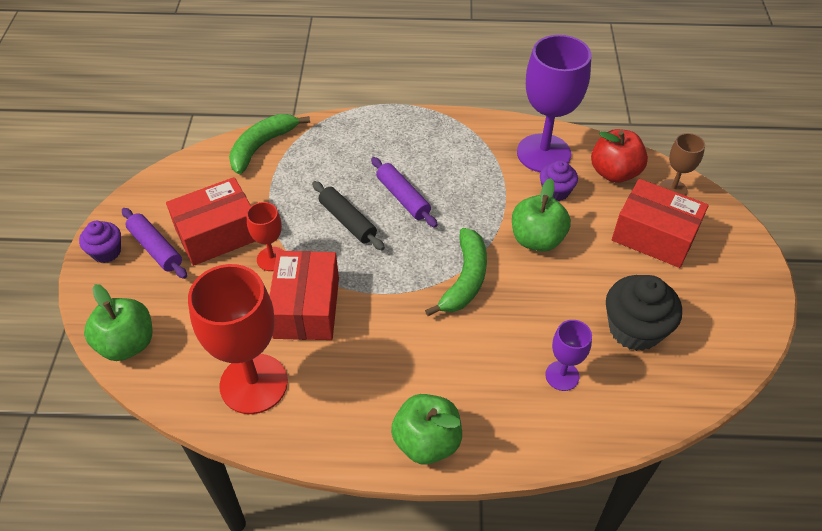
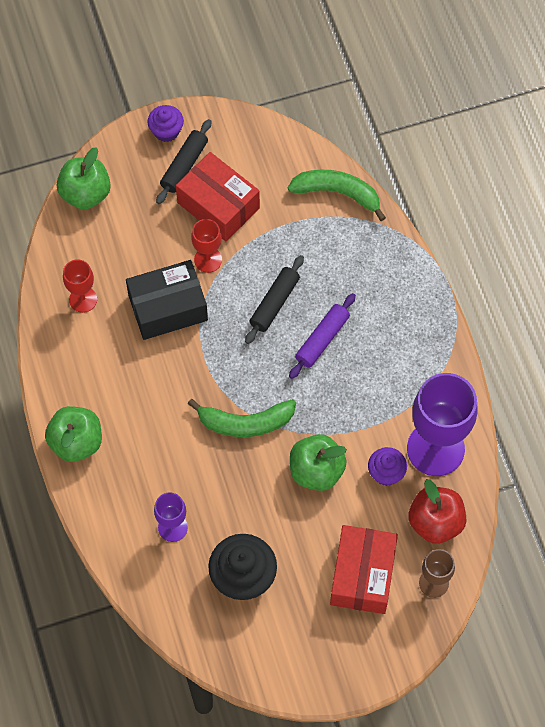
camera: 70 degrees right, 15 degrees up
purple rolling pin [122,208,187,279] -> black rolling pin [156,119,211,204]
red goblet [188,264,288,414] -> red goblet [63,259,97,313], size x0.50
red box [269,251,339,340] -> black box [126,260,208,340]

